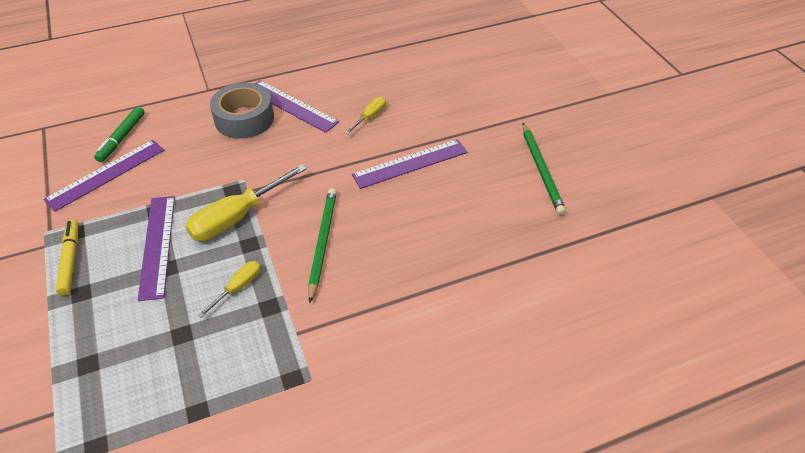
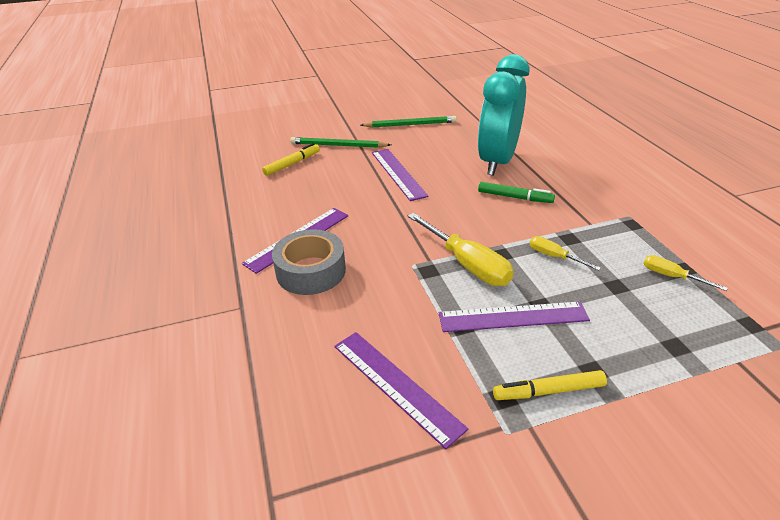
camera: 85 degrees left, 10 degrees down
green marker [94,106,145,162] -> green marker moved to [478,182,555,203]
green pencil [308,188,337,303] -> green pencil moved to [290,137,391,148]
yellow screwdriver [345,97,386,135] -> yellow screwdriver moved to [644,255,728,291]
none -> yellow marker [262,143,320,176]
none -> turquoise clock [478,54,529,176]

